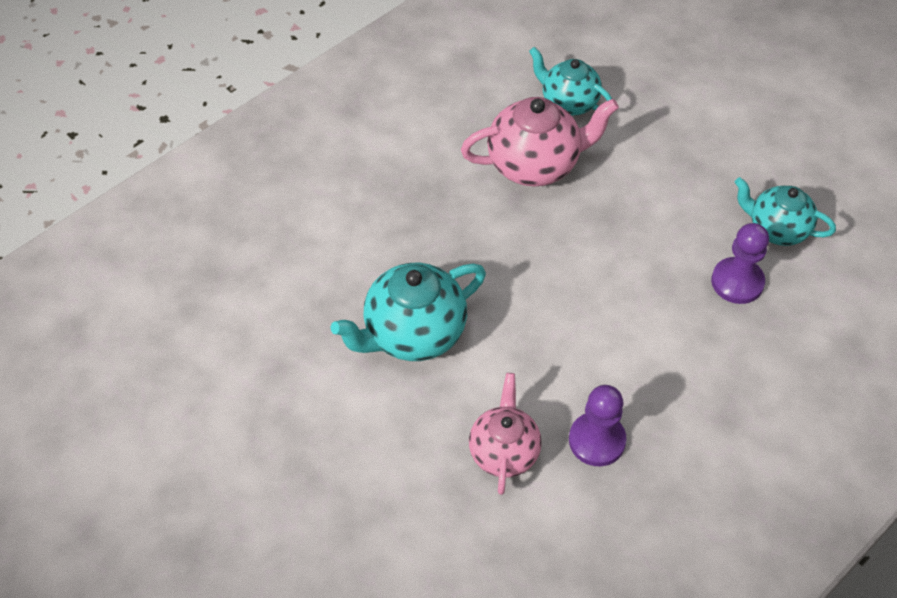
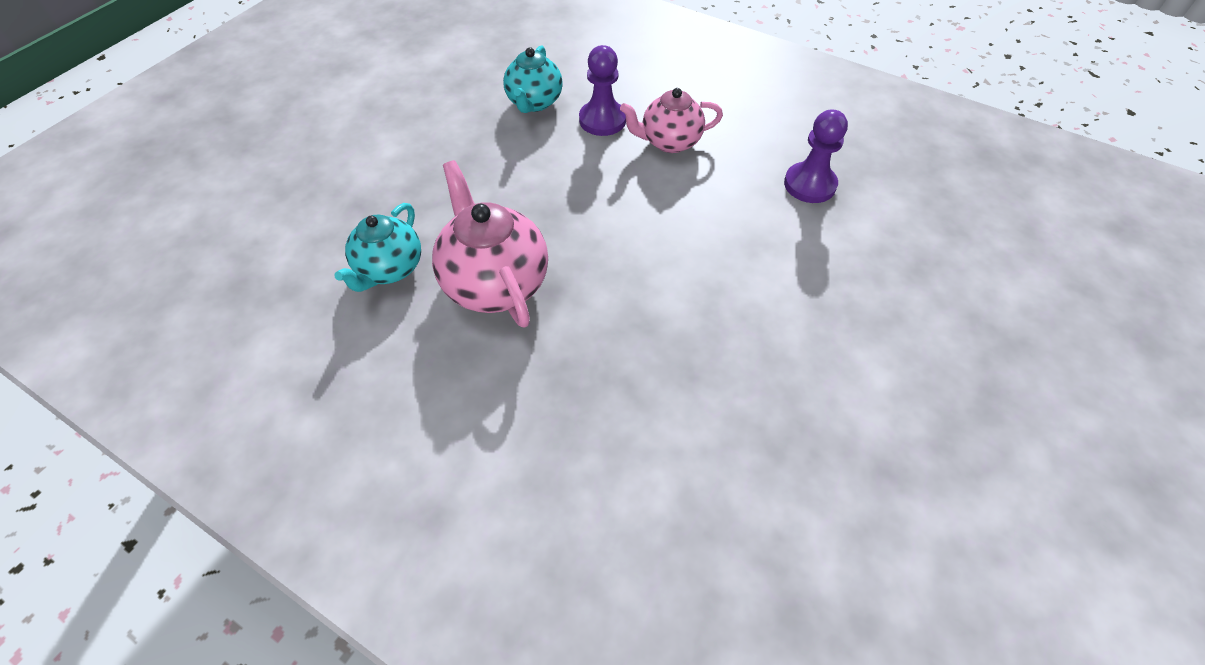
camera: 105 degrees left, 0 degrees up
turquoise teapot [331,263,486,361] -> none
pink teapot [469,373,542,495] -> pink teapot moved to [620,88,723,153]

